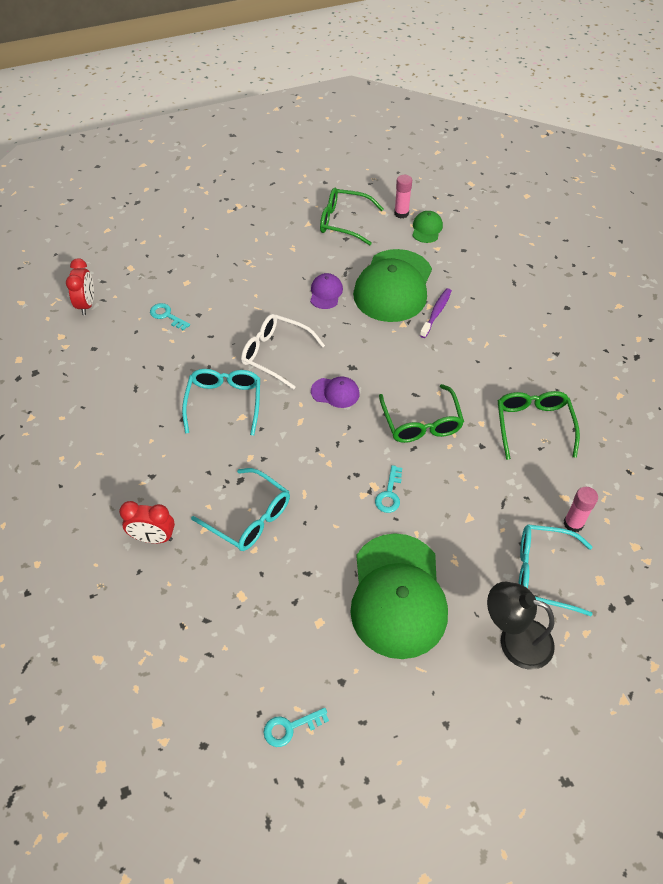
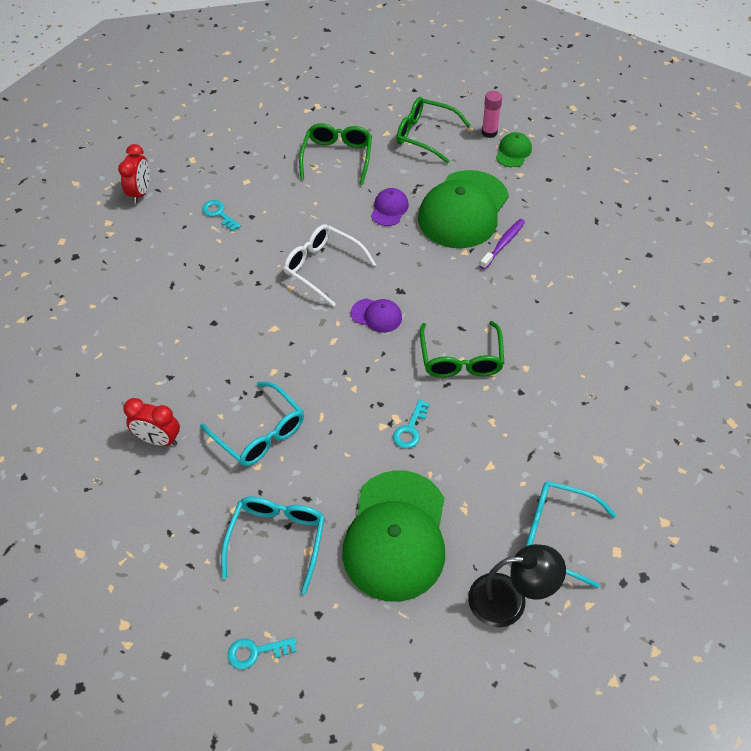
camera: 10 degrees right, 0 degrees up
turquoise glasses [182,369,260,436] -> turquoise glasses moved to [221,496,325,594]
black lamp [487,582,555,670] -> black lamp turned 150 degrees clockwise [468,544,566,627]
green glasses [498,391,580,460] -> green glasses moved to [299,123,372,185]
pink glue stick [564,487,598,532] -> none

